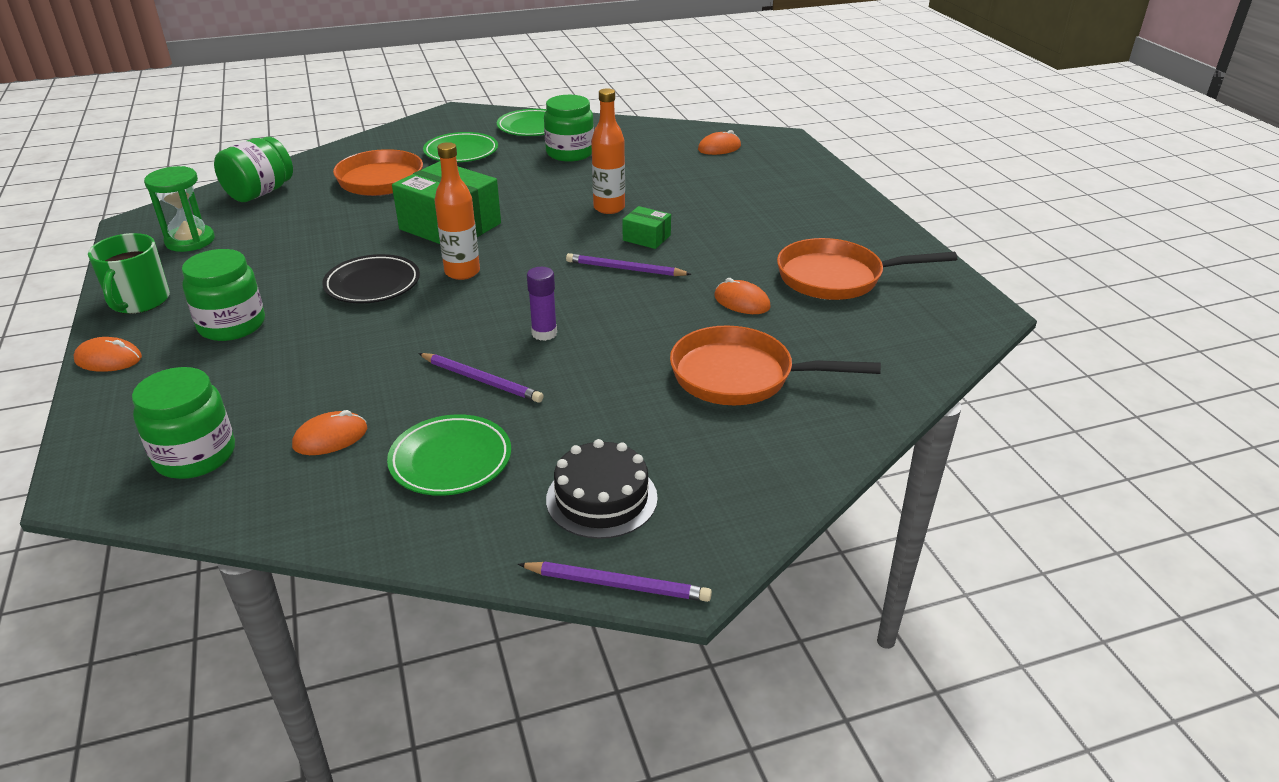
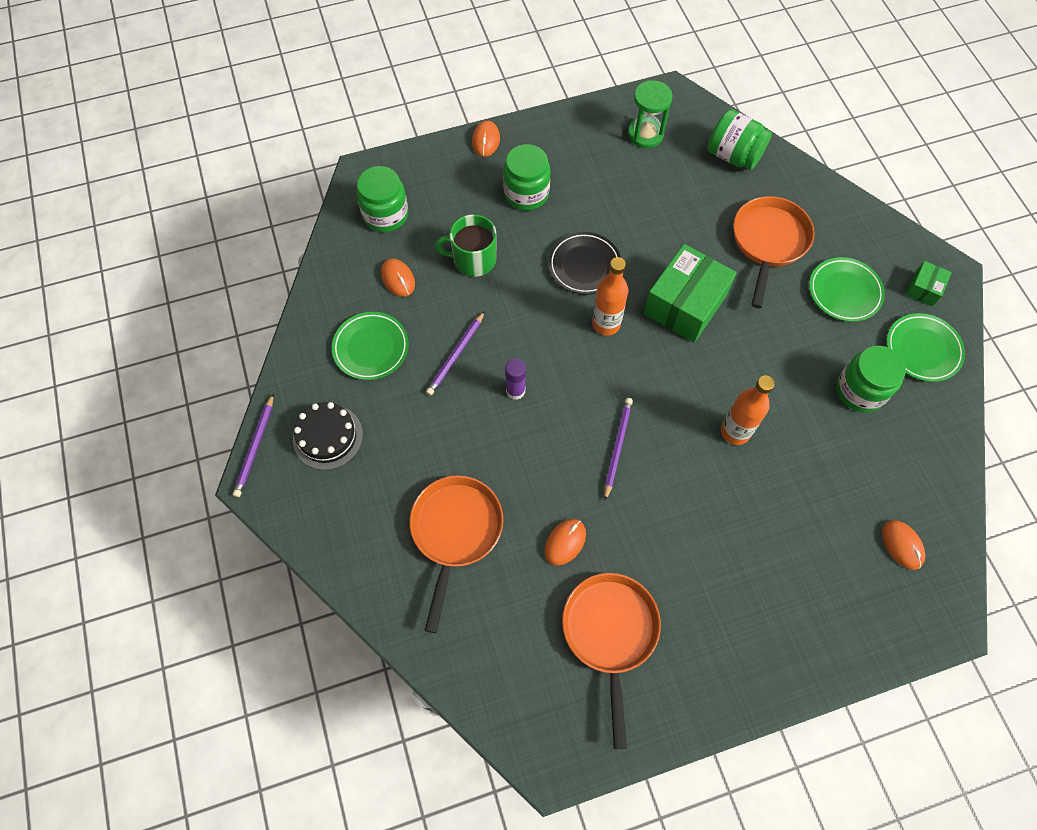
camera: 90 degrees right, 30 degrees up
green mug [88,233,170,314] -> green mug moved to [435,214,496,277]
green box [622,206,671,249] -> green box moved to [906,261,952,307]

